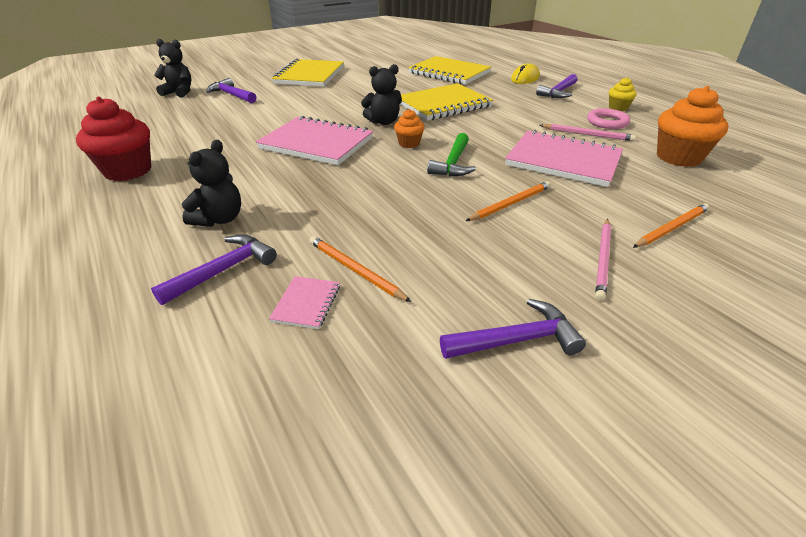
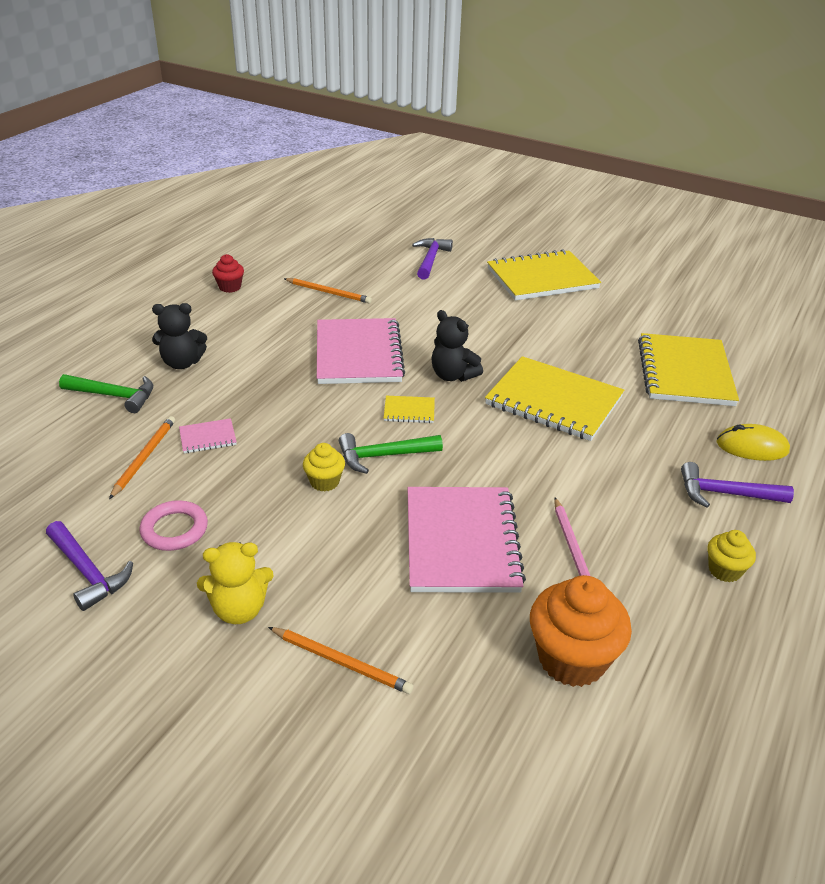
camera: 60 degrees right, 0 degrees up
red cupcake [76,96,151,181] -> red cupcake [212,254,244,293], size x0.53
purple hammer [151,234,277,305] -> green hammer [59,374,153,413]
black teddy bear [154,39,191,98] -> none
pink notebook [269,276,340,329] -> pink notebook moved to [179,418,237,453]
orange cupcake [394,109,425,148] -> yellow notebook [384,396,435,423]
orange pencil [466,181,551,221] -> orange pencil moved to [283,278,372,303]
pink ring [587,108,630,129] -> pink ring moved to [140,500,208,551]
pink pencil [595,219,611,301] -> yellow teddy bear [197,542,274,624]
none -> yellow cupcake [303,443,345,492]

